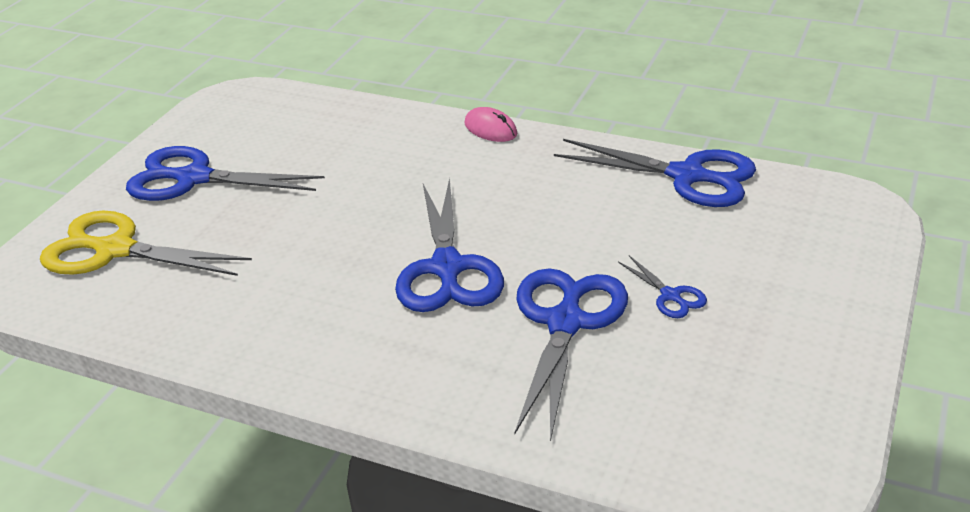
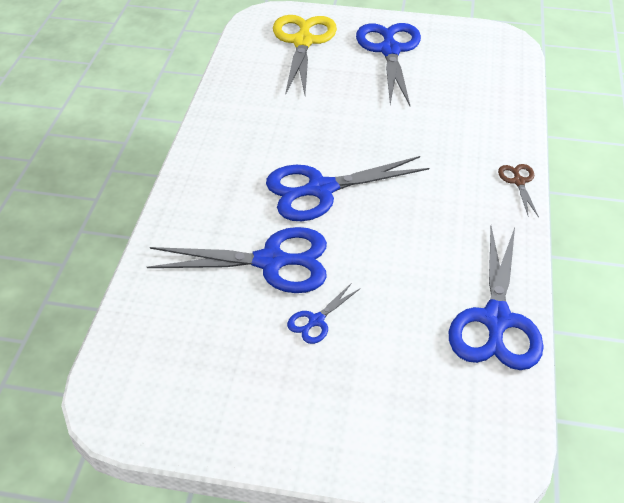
camera: 75 degrees right, 10 degrees up
pink mouse [464,107,517,142] -> brown scissors [498,164,539,217]

